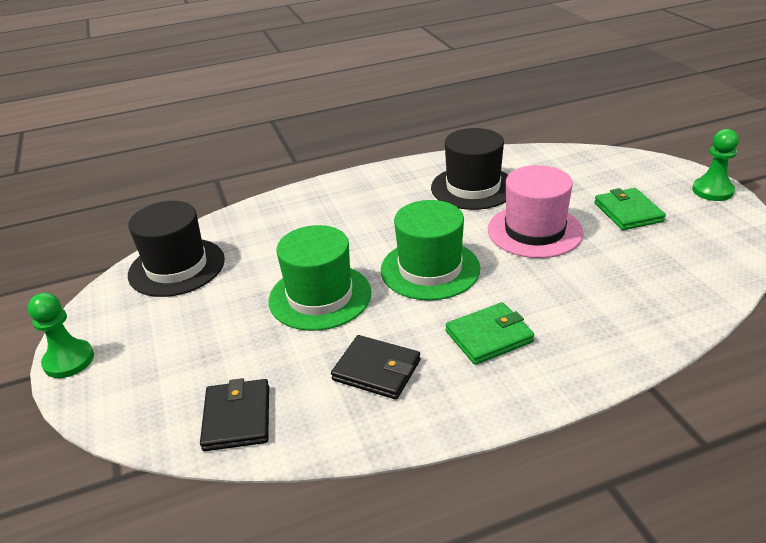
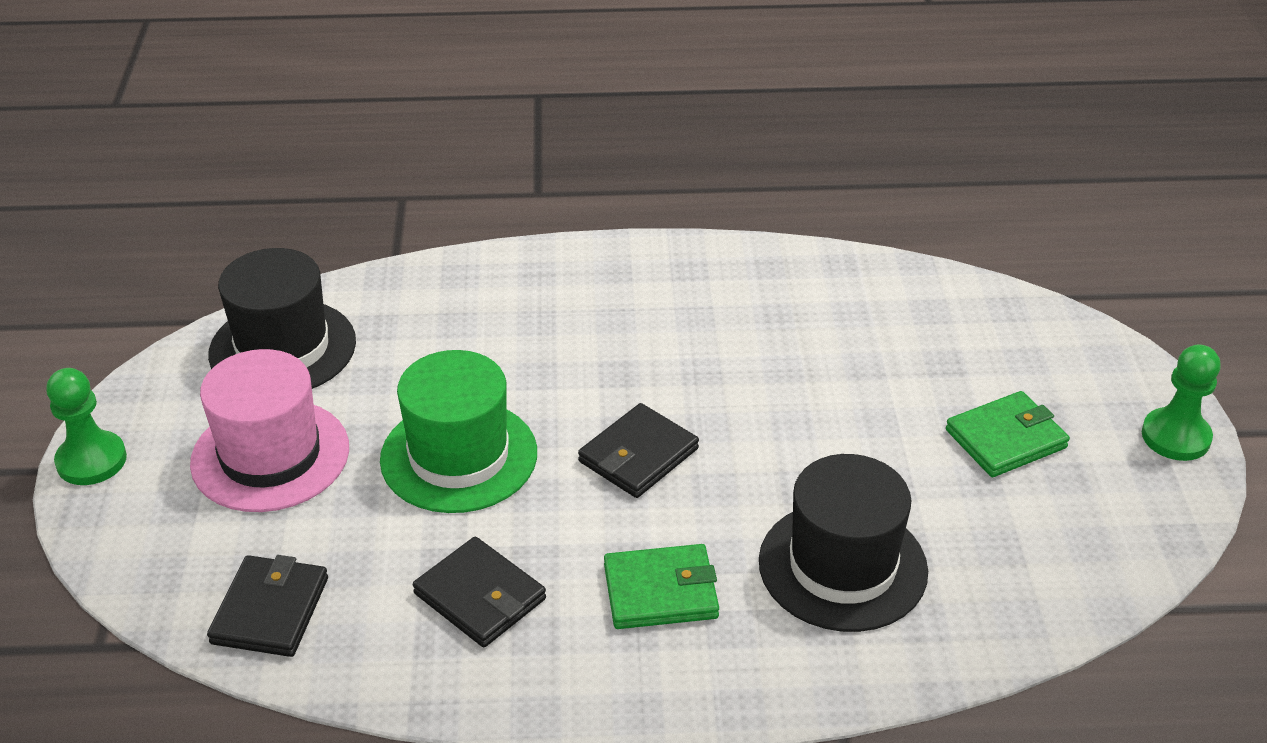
camera: 15 degrees right, 5 degrees up
green hat [381,200,480,300] -> black wallet [578,403,699,498]
black hat [431,128,508,210] -> black hat moved to [759,454,928,632]
pink hat [488,165,583,258] -> pink hat moved to [190,349,349,512]
green wallet [594,188,666,230] -> green wallet turned 60 degrees clockwise [946,391,1070,477]

